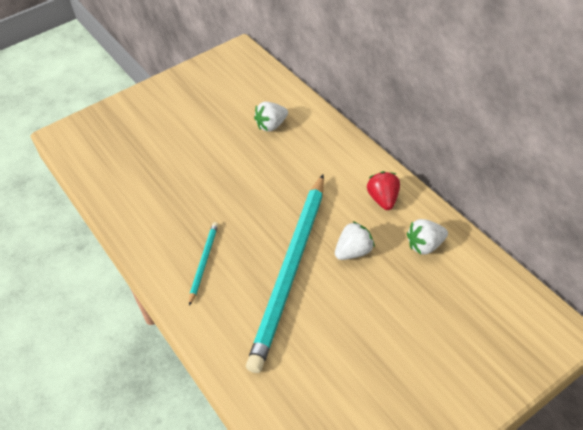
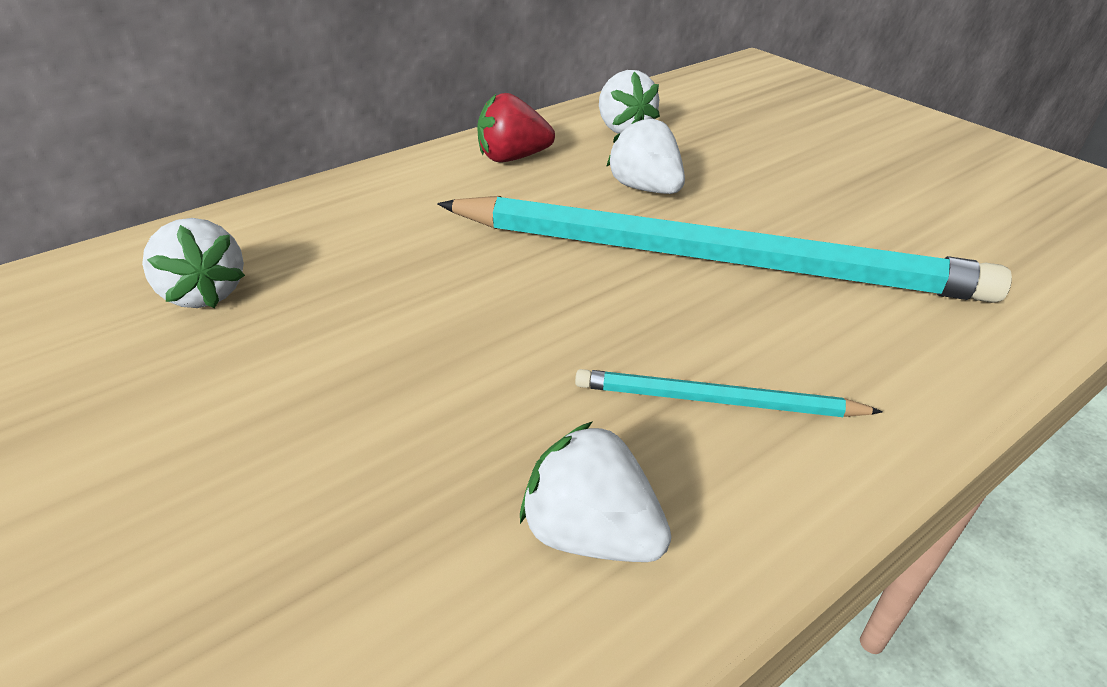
camera: 95 degrees left, 10 degrees down
none -> white strawberry [520,421,671,562]

